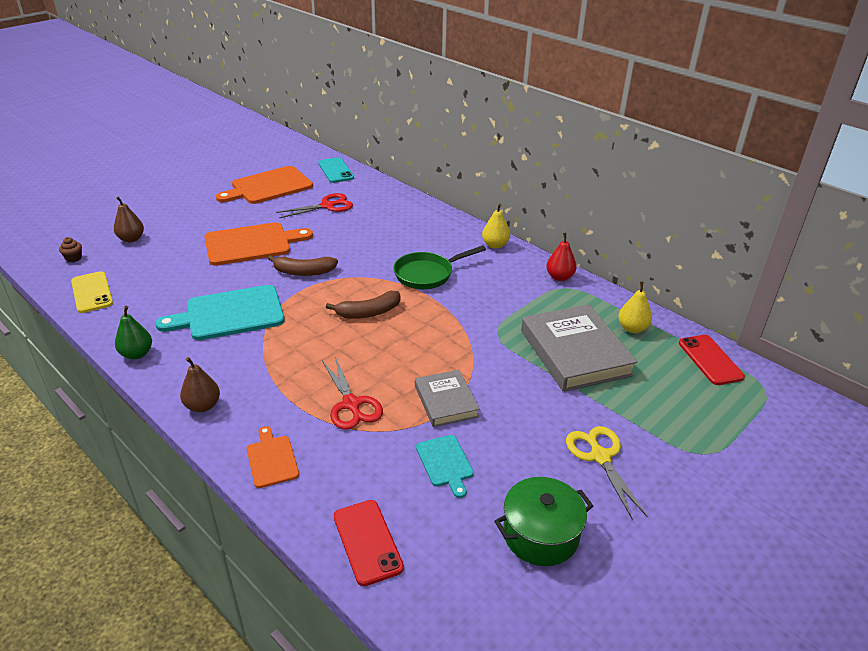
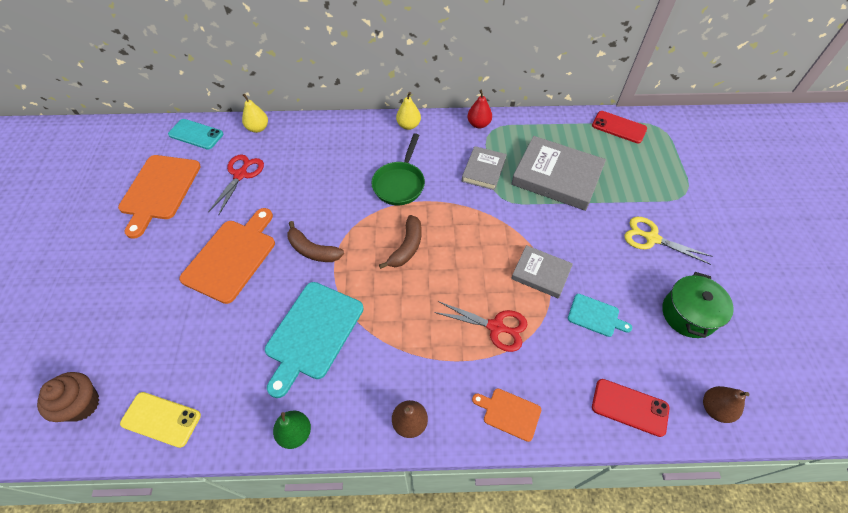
camera: 45 degrees left, 20 degrees up
brown cupcake [59,237,82,262] -> brown cupcake [37,372,99,422], size x1.91
brown pear [114,196,144,242] -> brown pear moved to [703,386,750,423]
brown banana [268,255,338,276] -> brown banana turned 75 degrees clockwise [287,221,344,262]
yellow pear [618,281,652,333] -> yellow pear moved to [242,94,268,133]
none -> grey book [462,146,507,190]

